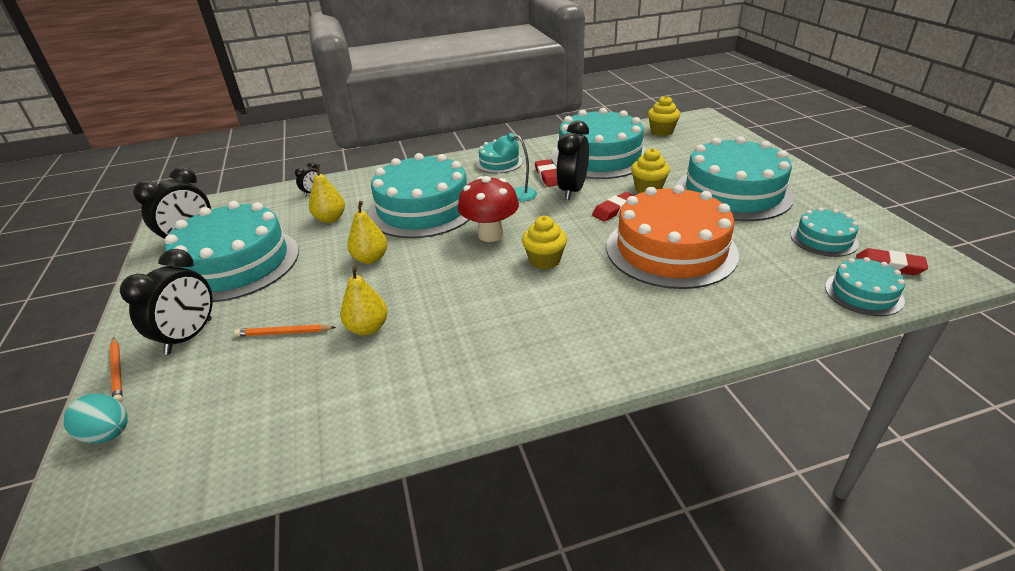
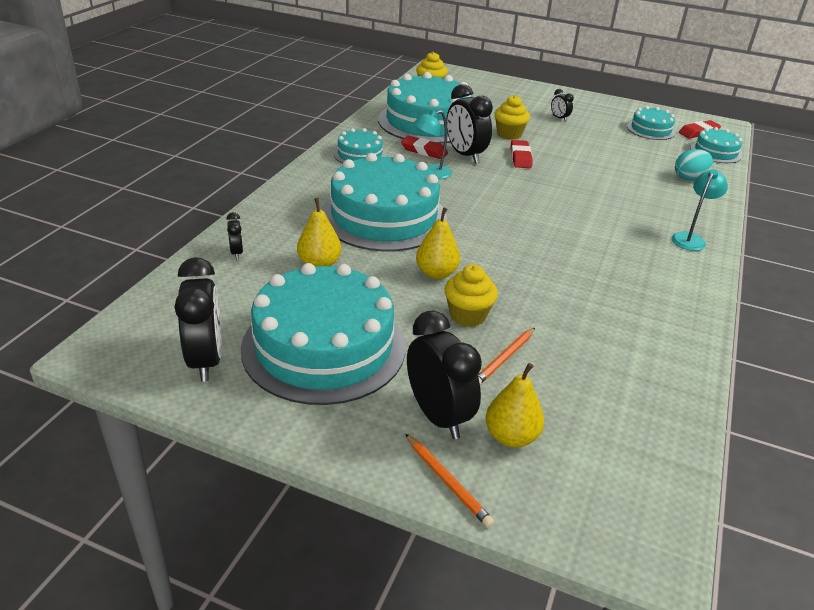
camera: 55 degrees left, 0 degrees up
turquoise egg [64,394,128,443] -> turquoise egg moved to [675,149,713,180]
orange pencil [110,337,123,402] -> orange pencil turned 45 degrees clockwise [405,433,494,528]
yellow pear [340,266,388,335] -> yellow pear moved to [486,363,544,448]
red mushroom [458,176,519,242] -> none
yellow cupcake [522,216,567,270] -> yellow cupcake moved to [445,264,498,327]
orange cake [606,185,739,289] -> none
turquoise cake [677,136,794,221] -> black clock [551,89,574,121]
none -> turquoise lamp [671,169,728,251]

